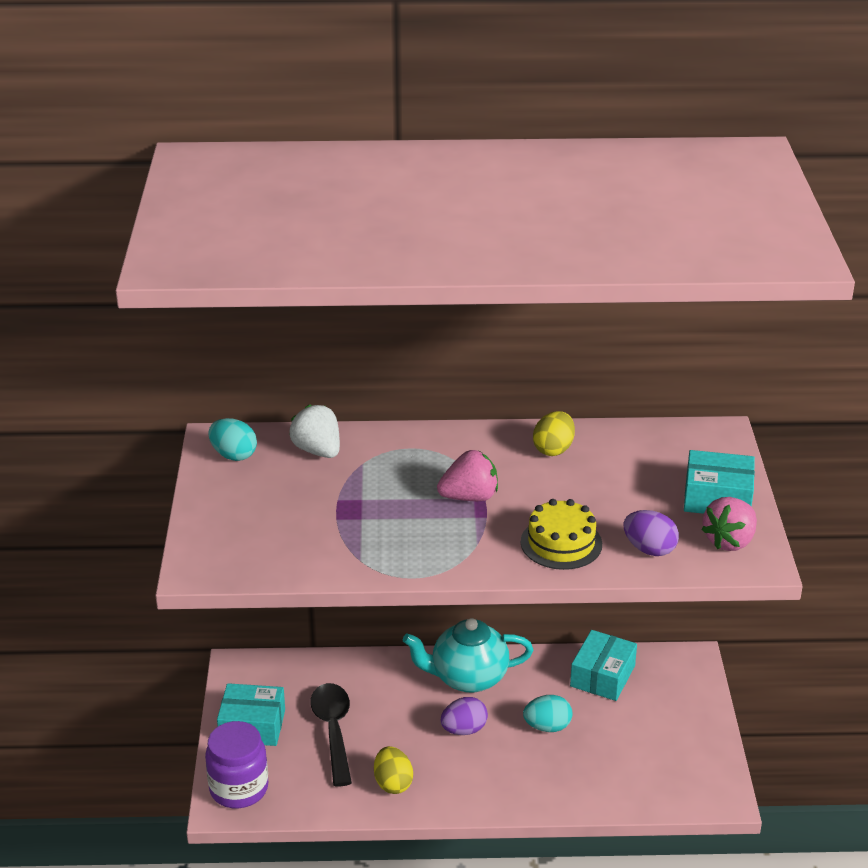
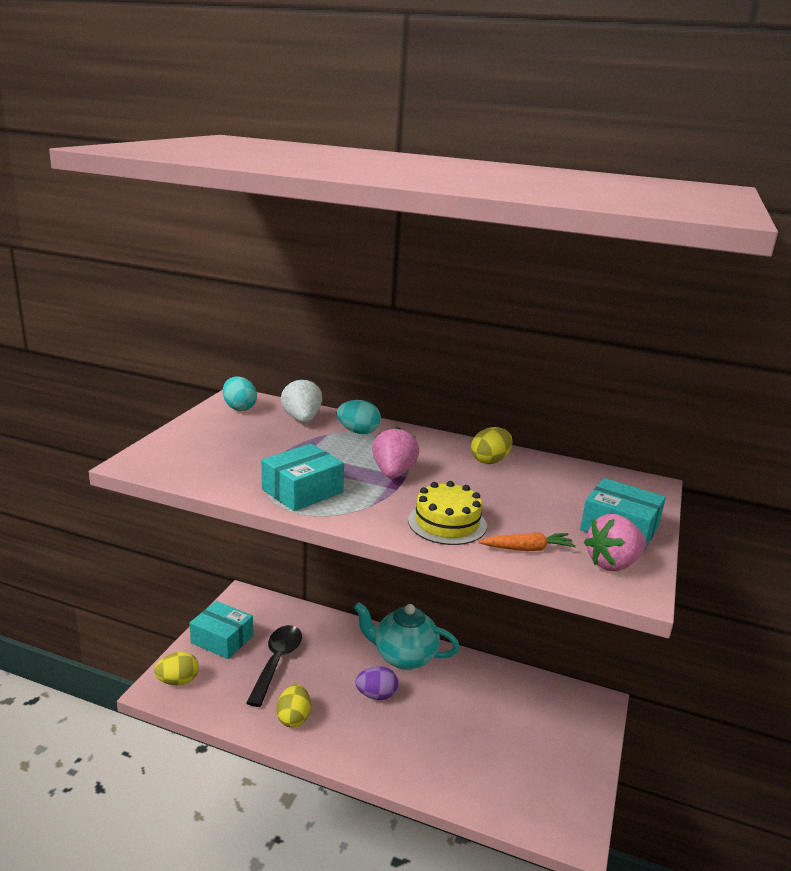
camera: 20 degrees right, 10 degrees down
purple jar [205,721,268,808] -> yellow egg [154,652,199,685]
pink strawberry [437,450,498,501] -> pink strawberry turned 90 degrees counterclockwise [372,427,419,479]
turquoise egg [523,695,573,732] -> turquoise egg moved to [337,400,381,434]
turquoise box [570,630,637,701] -> turquoise box moved to [261,444,344,511]
purple egg [624,510,679,556] -> orange carrot [479,532,576,551]

